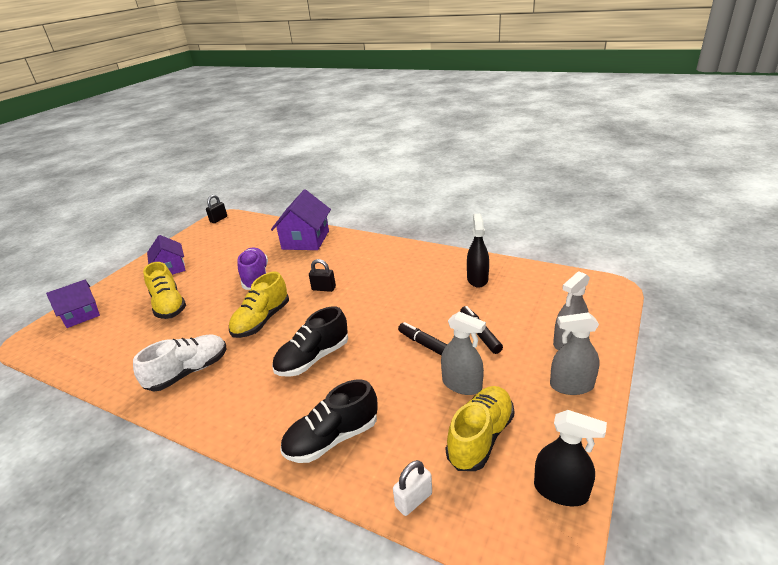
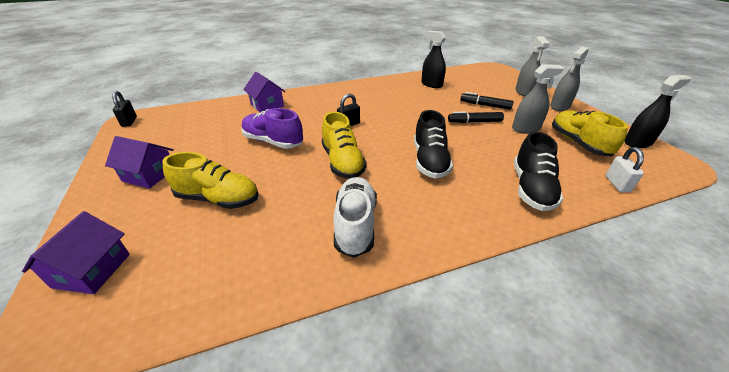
camera: 50 degrees left, 5 degrees up
purple house [271,189,331,250] -> purple house [243,72,286,112], size x0.66

